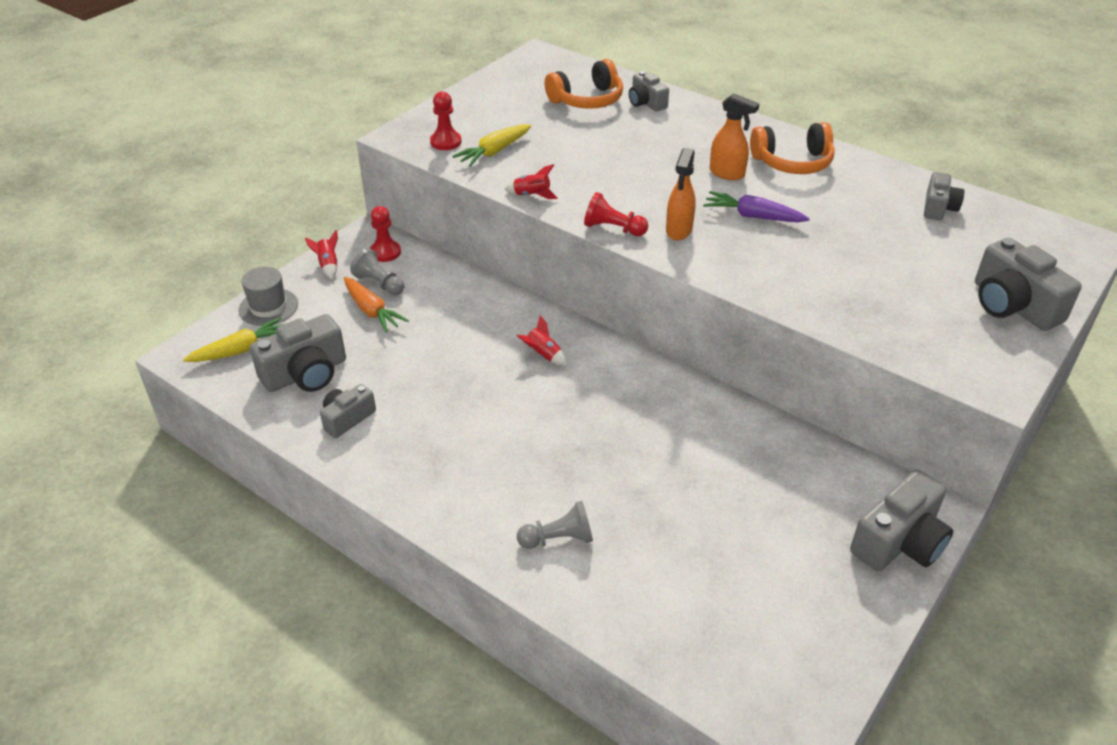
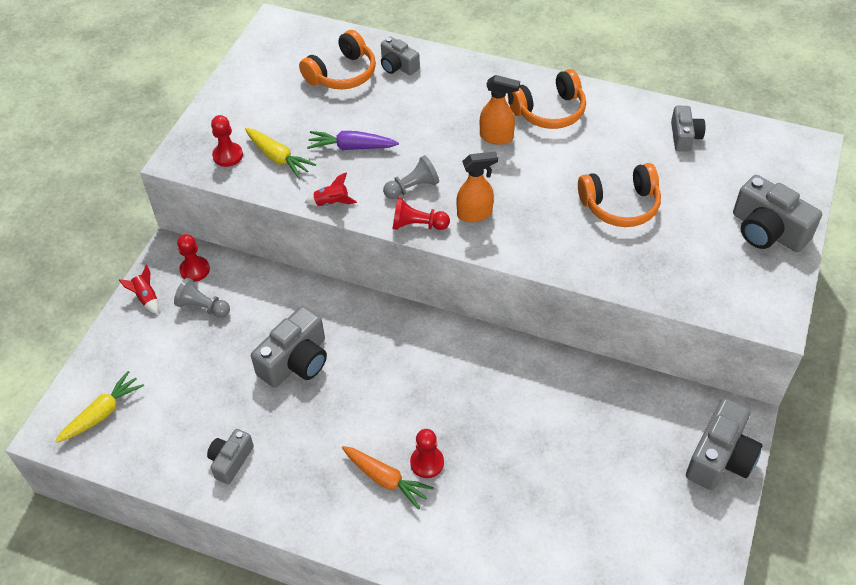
camera: 15 degrees left, 10 degrees up
grey hat [239,267,298,326] -> none
grey camera [250,314,346,392] -> grey camera moved to [251,306,327,388]
orange carrot [344,277,409,333] -> orange carrot moved to [342,446,434,510]
yellow carrot [452,124,531,166] -> yellow carrot turned 75 degrees counterclockwise [245,128,316,179]
red rocket [517,316,568,366] -> none
grey pawn [517,501,593,549] -> grey pawn moved to [383,155,439,199]
orange spray bottle [666,148,696,240] -> orange spray bottle turned 105 degrees counterclockwise [456,151,498,222]
purple carrot [703,191,810,222] -> purple carrot moved to [307,131,399,150]
none -> red pawn [410,429,444,478]
none -> orange headphones [578,163,661,227]

